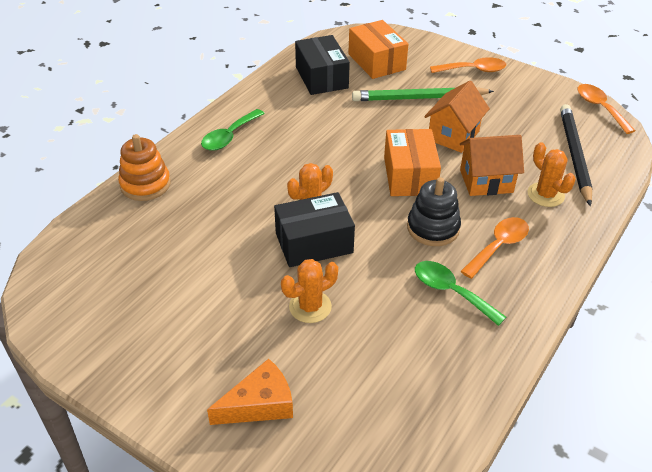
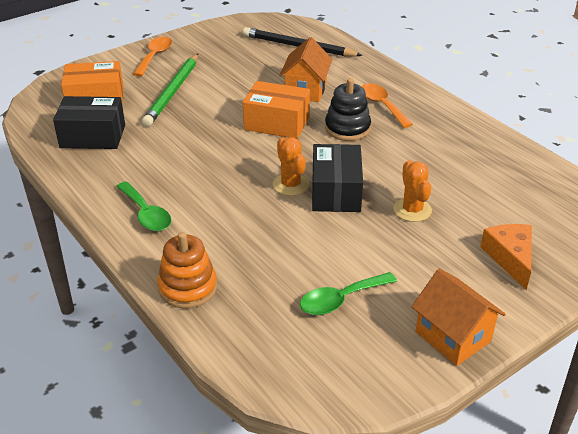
camera: 70 degrees left, 5 degrees down
green spoon [415,261,506,326] -> green spoon moved to [300,272,397,315]
orange house [424,81,490,153] -> orange house moved to [411,268,506,366]
orange cactus [528,142,576,207] -> none
orange spoon [577,84,636,134] -> none

